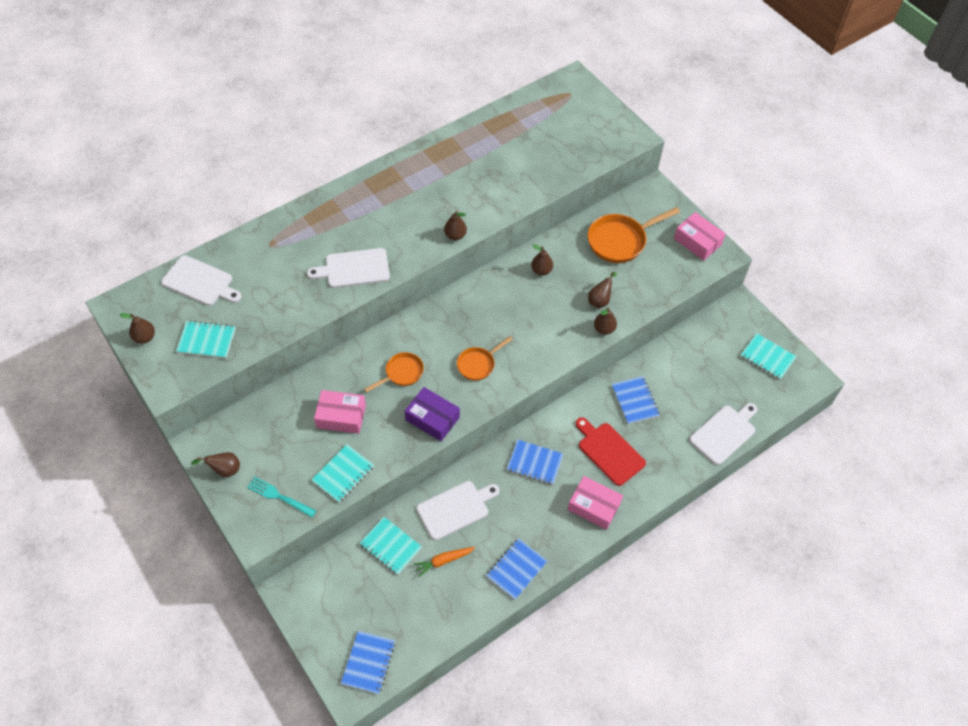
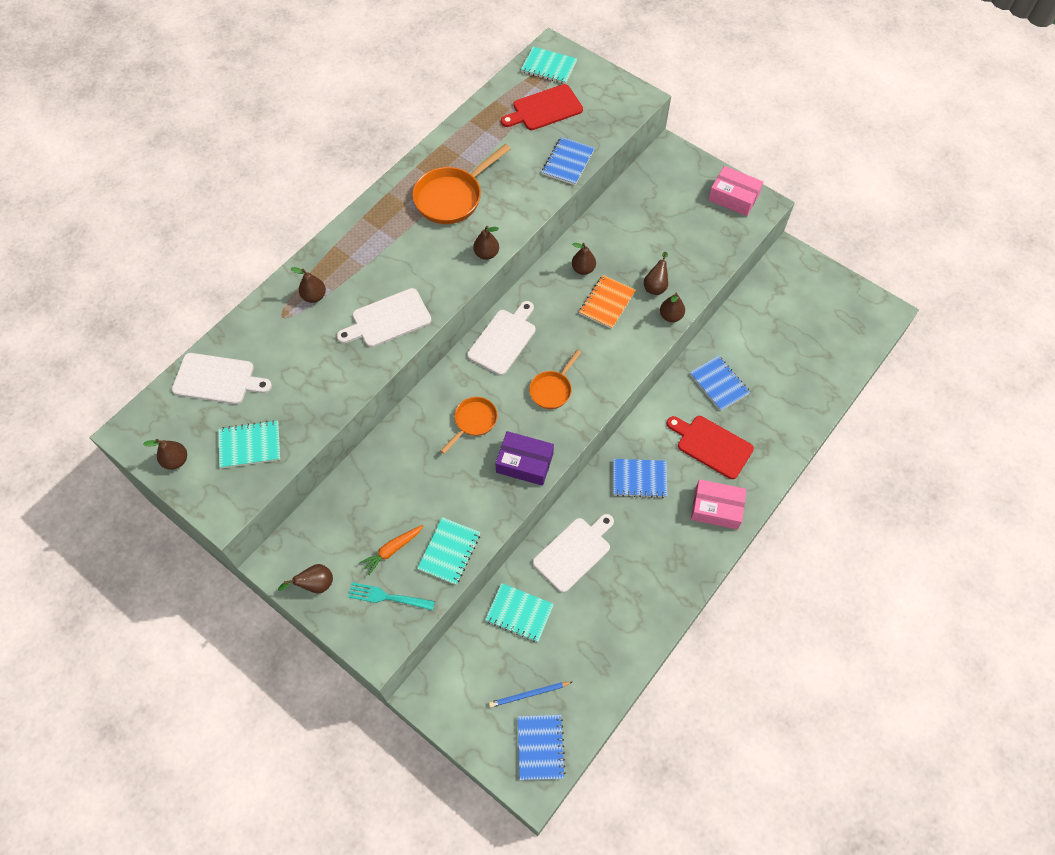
camera: 15 degrees left, 5 degrees up
pink box [314,390,366,434] -> none
orange carrot [413,547,475,577] -> orange carrot moved to [359,525,423,575]
blue notebook [486,538,547,600] -> blue notebook moved to [542,137,594,185]
orange pan [587,207,680,263] -> orange pan moved to [412,144,510,224]
white cutting board [689,403,757,465] -> white cutting board moved to [467,301,536,376]
turquoise notebook [740,333,797,380] -> turquoise notebook moved to [521,47,577,84]
none -> brown pear [291,267,326,303]
none -> blue pencil [489,682,572,707]
none -> red cutting board [501,84,583,130]
none -> orange notebook [579,275,636,329]

